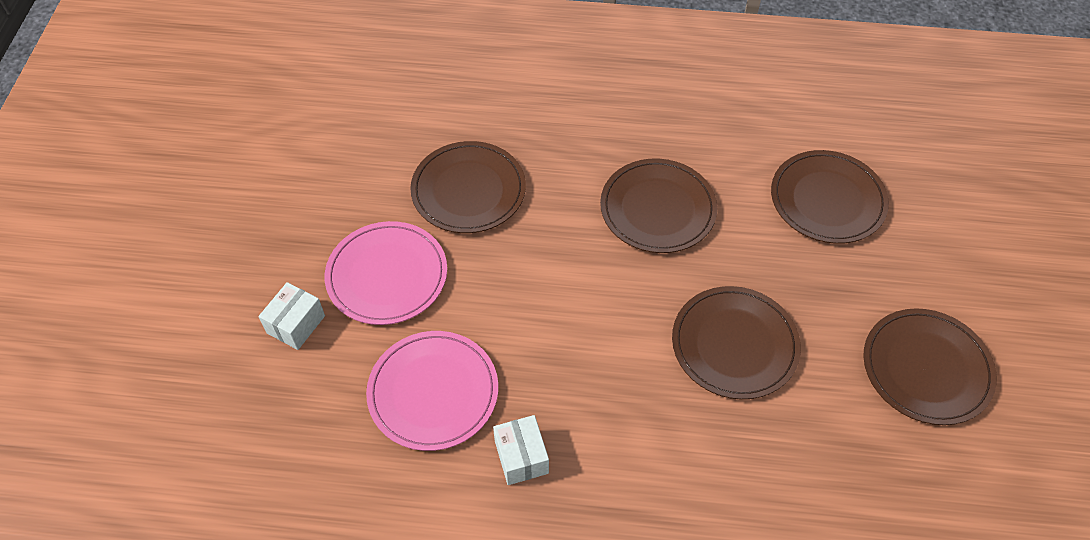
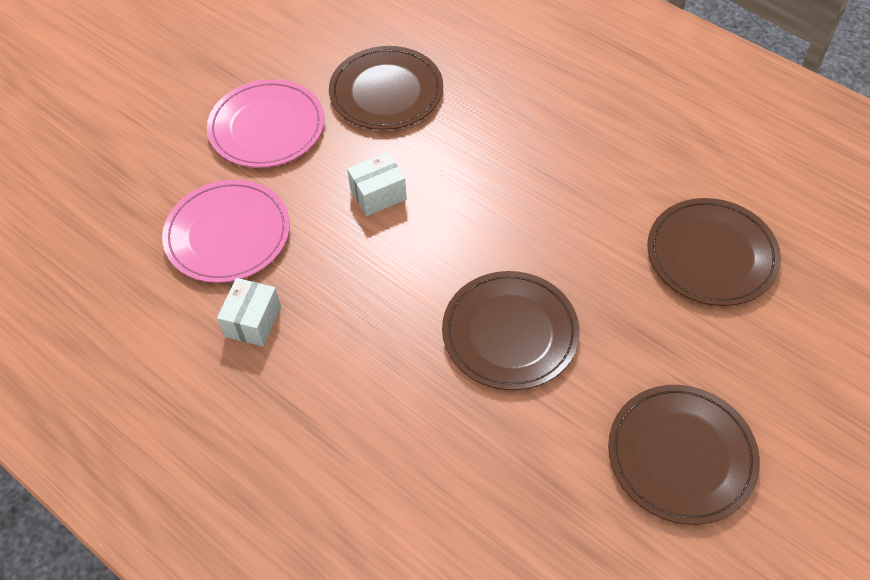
camera: 35 degrees right, 0 degrees up
white box [258,282,325,350] -> white box moved to [347,152,407,216]
brown plate [600,159,717,253] -> none

